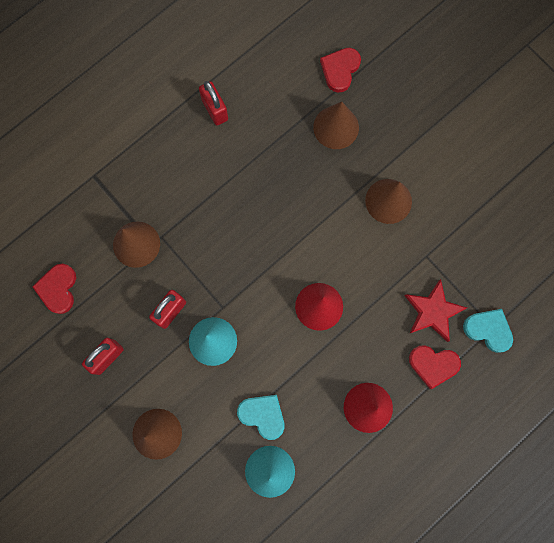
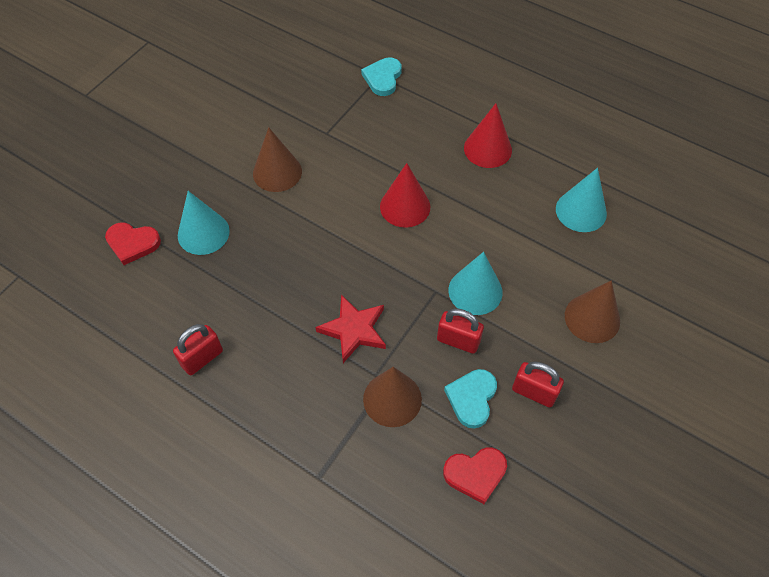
camera: 105 degrees left, 20 degrees down
turquoise heart [237,395,284,440] -> turquoise heart moved to [444,369,497,429]
brown cone [313,102,359,149] -> turquoise cone [178,191,230,255]
red star [404,279,467,342] -> red star moved to [315,295,386,363]
red heart [409,345,461,389] -> none

